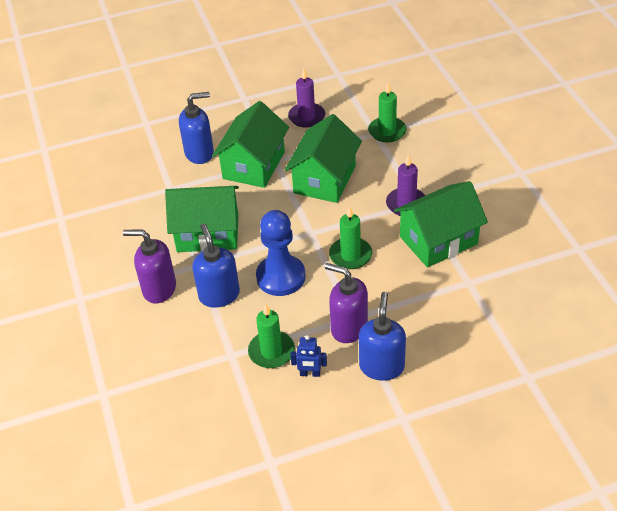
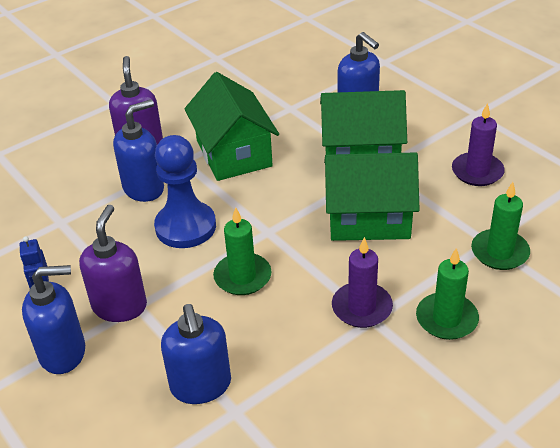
camera: 70 degrees right, 5 degrees down
green candle [248,304,295,368] -> green candle moved to [416,248,479,340]
green house [394,181,488,268] -> none
none -> blue soap dispenser [161,304,231,404]

